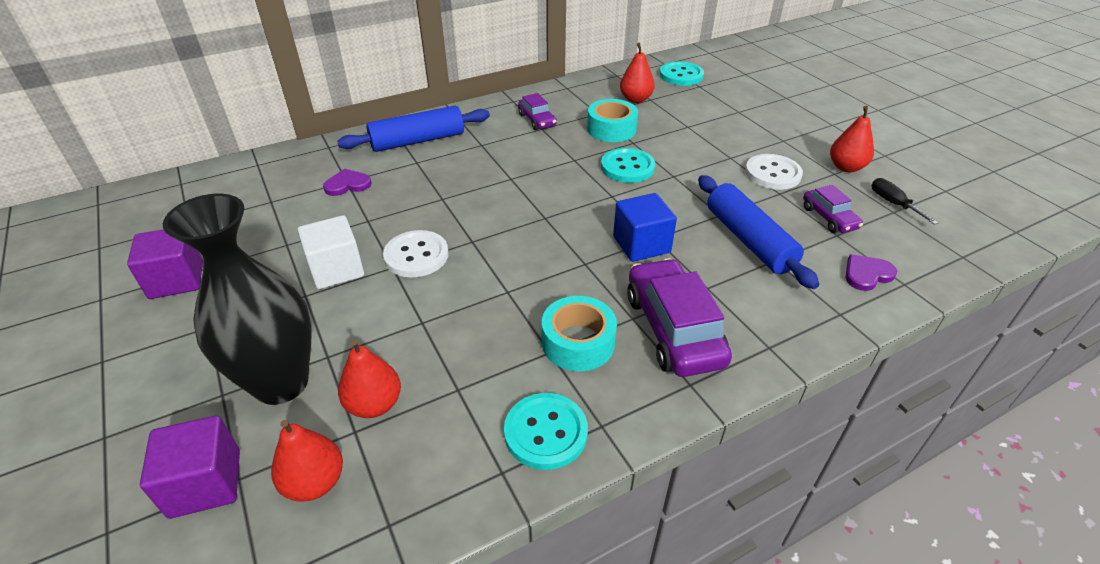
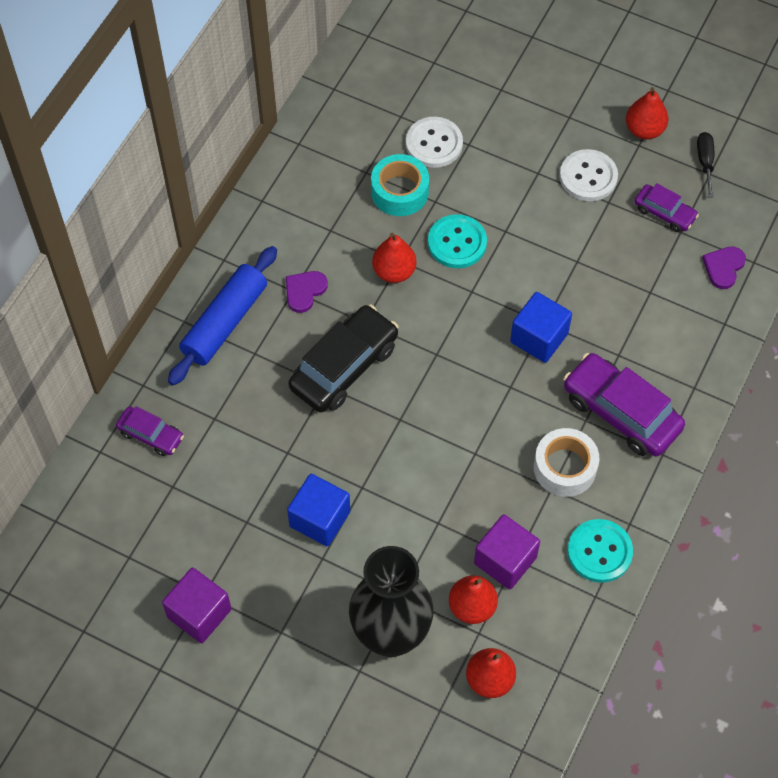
camera: 35 degrees left, 20 degrees up
purple cube [140,416,240,519] -> purple cube moved to [474,514,540,590]
white cube [298,215,364,289] -> blue cube [287,474,350,546]
purple heart [323,169,372,196] -> purple heart moved to [286,271,328,313]
white button [383,230,448,278] -> white button moved to [406,117,463,168]
purple car [518,93,557,130] -> purple car moved to [116,406,184,456]
turquoise tape [542,296,617,371] -> white tape [534,428,599,497]
red pear [620,43,655,103] -> red pear moved to [372,233,416,283]
turquoise button [660,61,704,86] -> none
blue rolling pin [698,175,819,289] -> none
black screwdriver [872,178,939,225] -> black screwdriver turned 60 degrees clockwise [697,132,714,198]
none -> black car [288,305,399,412]

